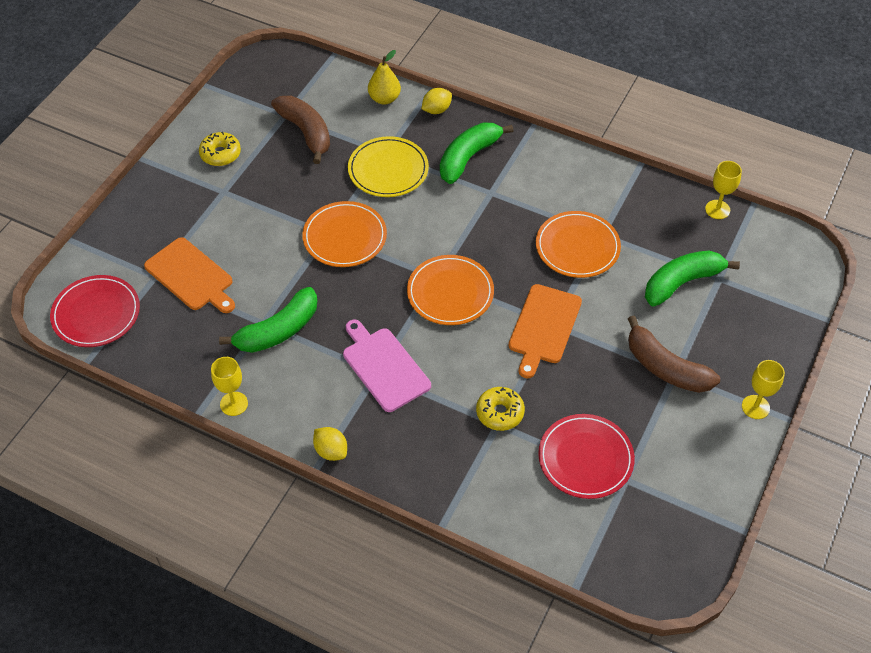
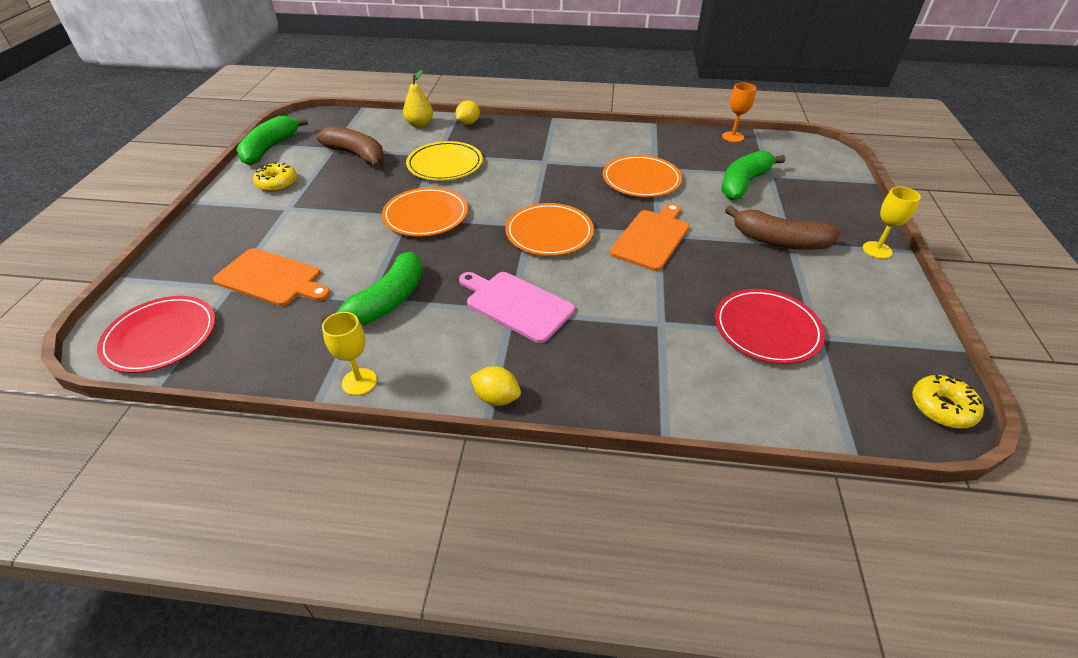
camera: 20 degrees left, 10 degrees down
green banana [440,122,513,184] -> green banana moved to [236,116,308,165]
yellow donut [476,387,525,431] -> yellow donut moved to [912,375,984,429]
orange cutting board [508,284,582,378] -> orange cutting board turned 150 degrees counterclockwise [610,203,689,271]
yellow goblet [705,161,742,219] -> orange goblet [722,82,756,142]

